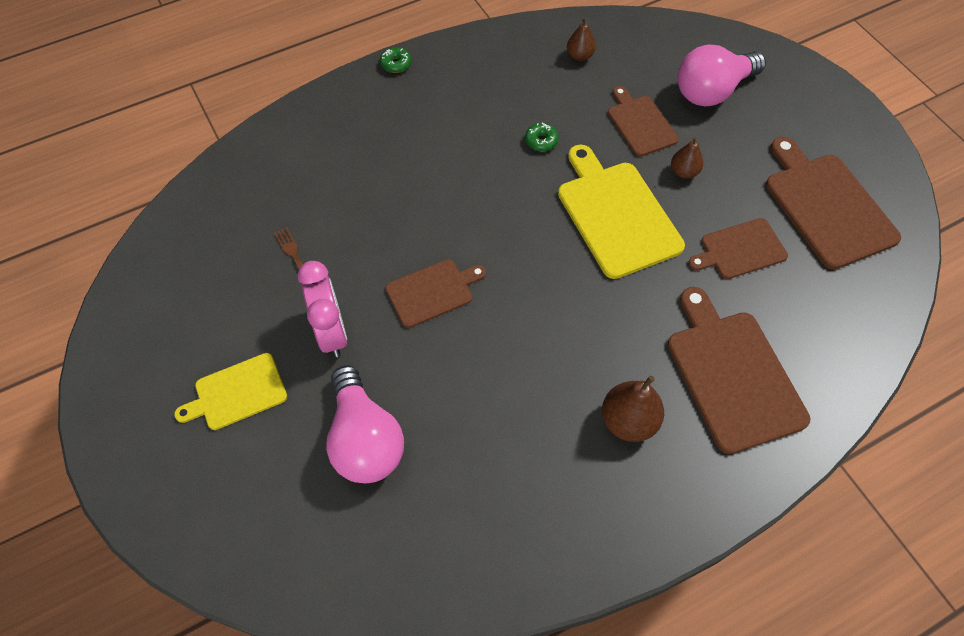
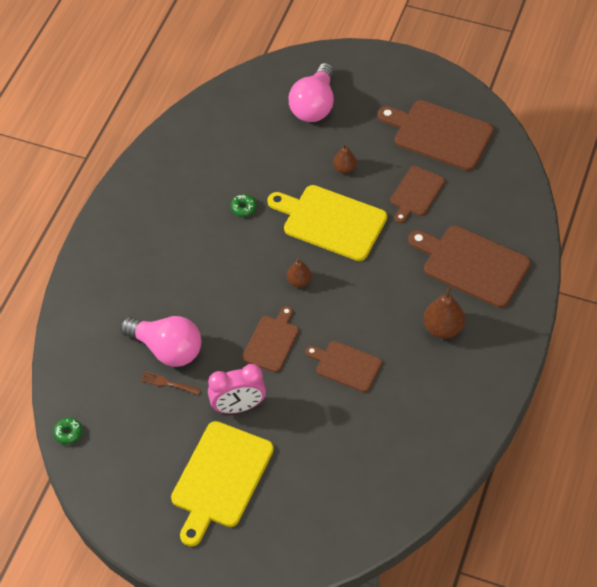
camera: 40 degrees left, 5 degrees down
yellow cutting board [174,353,287,430] -> yellow cutting board [171,421,274,547], size x1.68
pink clock [297,261,347,357] -> pink clock turned 135 degrees clockwise [208,364,266,414]
pink light bulb [326,365,404,483] -> pink light bulb moved to [120,316,201,367]
green donut [380,47,411,73] -> green donut moved to [53,418,83,444]
brown pear [567,17,596,61] -> brown pear moved to [287,258,312,287]
brown cutting board [608,86,679,157] -> brown cutting board moved to [305,341,382,392]

